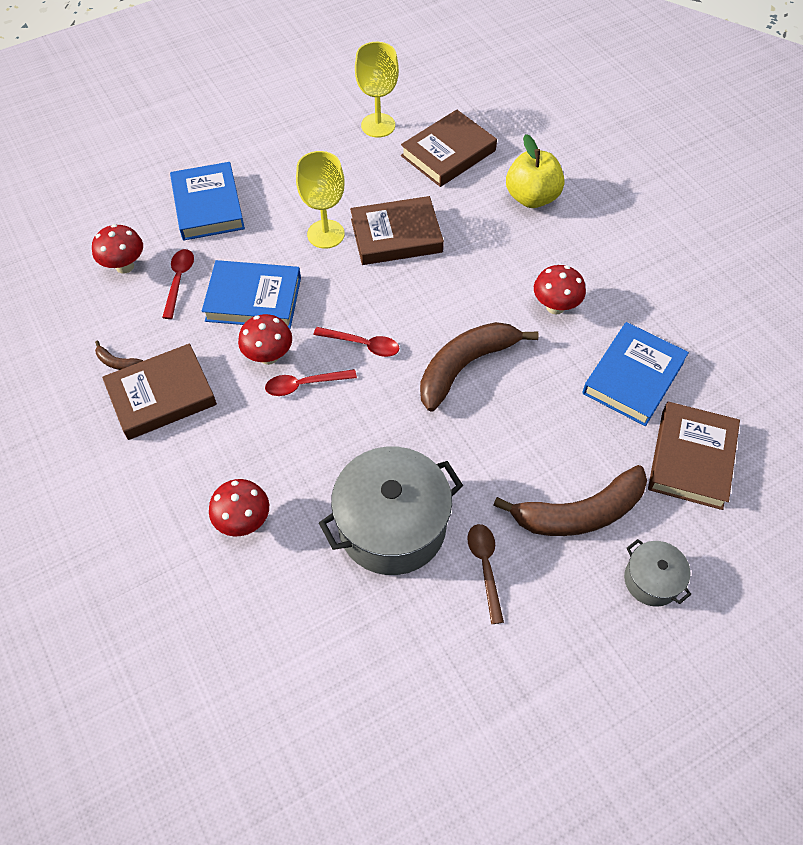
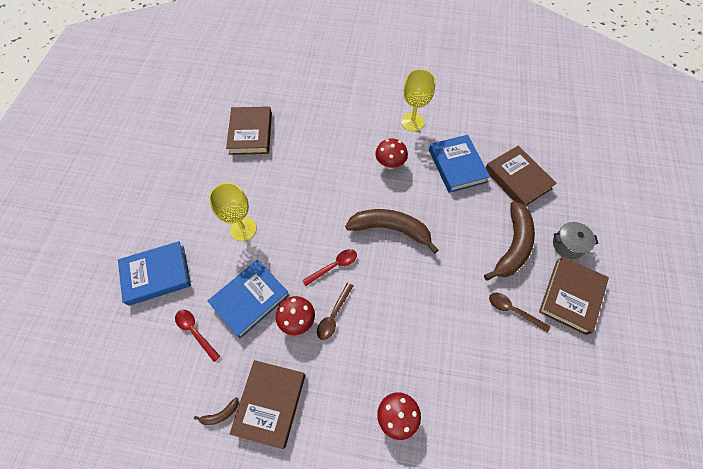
camera: 50 degrees left, 5 degrees up
red mushroom [92,224,143,274] -> none
blue book [170,162,245,240] -> blue book turned 45 degrees counterclockwise [118,241,191,306]
red spoon [265,369,357,396] -> brown spoon [317,283,353,340]
grey pot [319,447,463,575] -> none
brown book [350,196,444,265] -> brown book moved to [539,257,609,335]
yellow goblet [355,42,399,138] -> yellow goblet moved to [401,69,435,131]
brown banana [420,322,539,412] -> brown banana turned 105 degrees clockwise [345,209,438,254]
yellow apple [506,134,564,208] -> none

